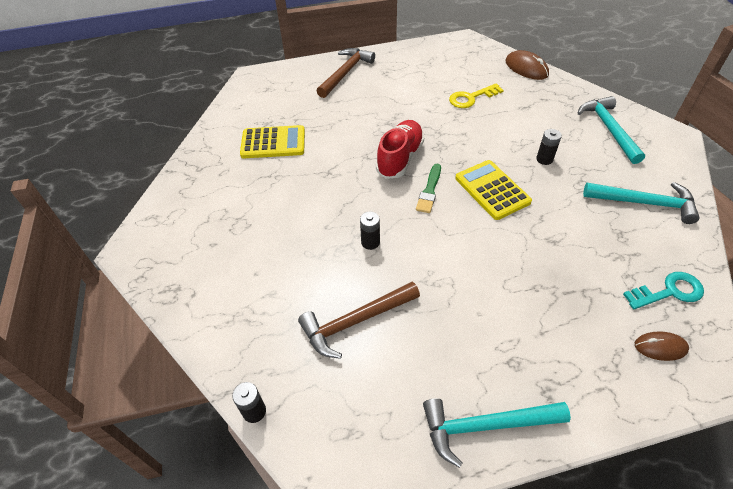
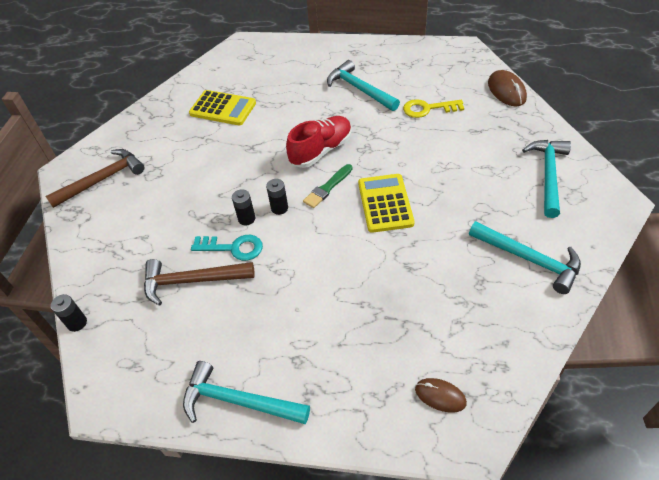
camera: 25 degrees right, 0 degrees up
brown hammer [317,48,375,98] -> brown hammer moved to [46,149,145,208]
black battery [536,129,562,165] -> black battery moved to [266,179,288,215]
turquoise key [623,272,704,309] -> turquoise key moved to [191,235,263,261]
none -> turquoise hammer [327,60,400,111]

